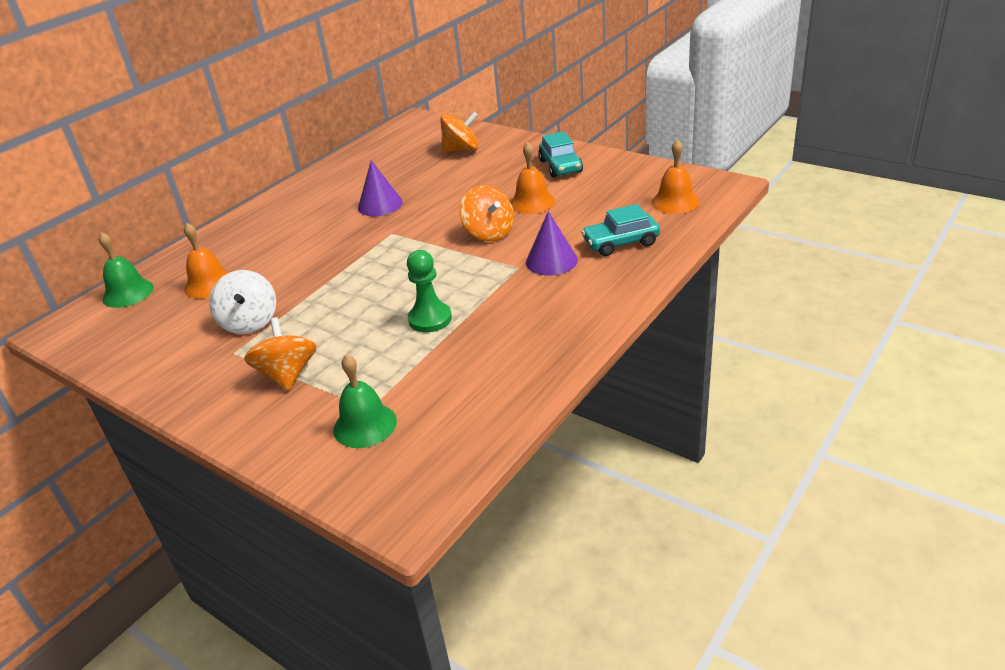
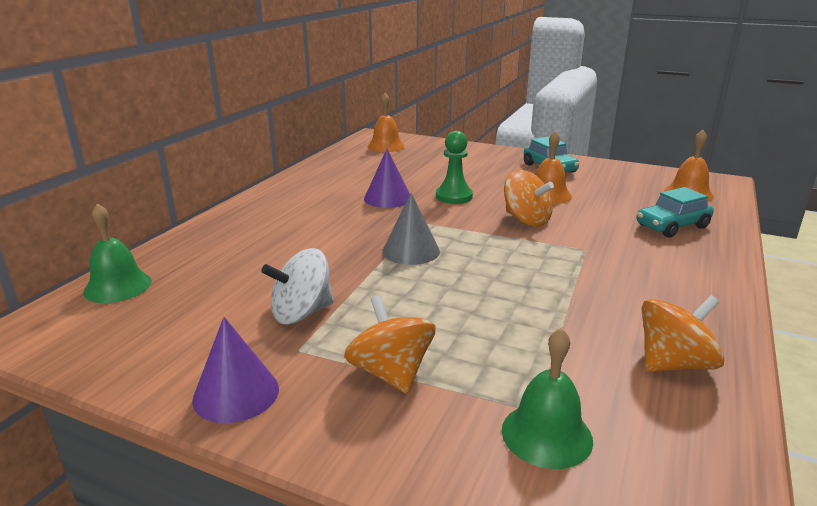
camera: 15 degrees left, 10 degrees down
orange bell [184,223,229,299] -> orange bell moved to [368,93,405,152]
white spinning top [209,270,276,334] -> white spinning top turned 90 degrees clockwise [261,248,334,324]
green pawn [407,250,452,332] -> green pawn moved to [436,131,473,204]
orange spinning top [440,112,479,153] -> orange spinning top moved to [642,295,725,372]
purple cone [526,211,578,276] -> purple cone moved to [192,317,279,423]
none -> grey cone [382,193,440,265]

